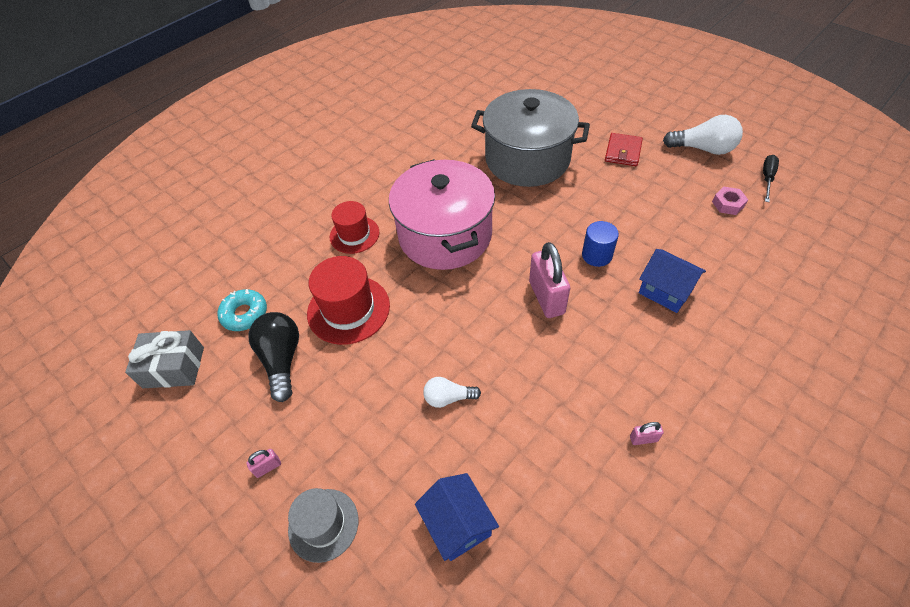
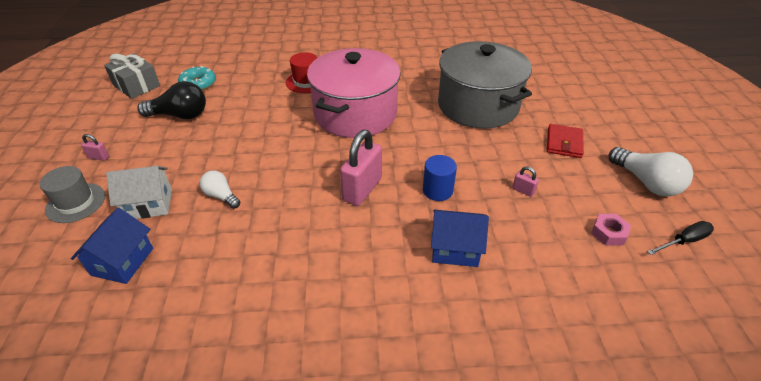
camera: 40 degrees right, 10 degrees down
black light bulb [248,312,299,402] -> black light bulb turned 60 degrees clockwise [137,81,206,119]
red hat [307,256,390,345] -> none
red wallet [605,133,643,166] -> red wallet turned 45 degrees counterclockwise [547,124,584,158]
pink padlock [630,422,664,445] -> pink padlock moved to [512,167,539,197]
blue house [639,249,706,313] -> blue house turned 75 degrees counterclockwise [431,210,489,267]
none -> white house [106,166,172,219]

